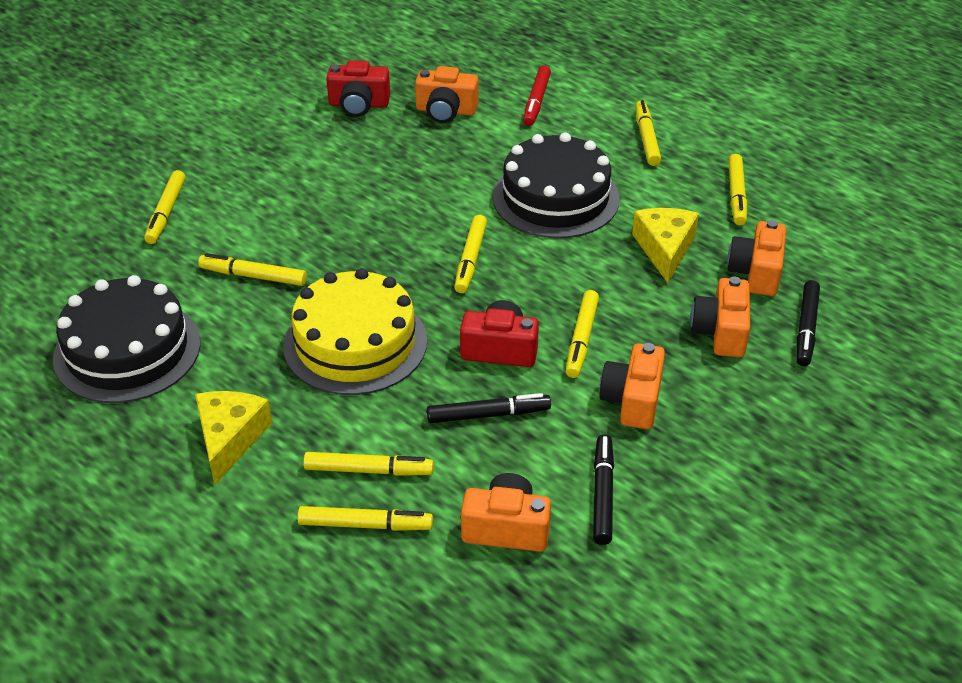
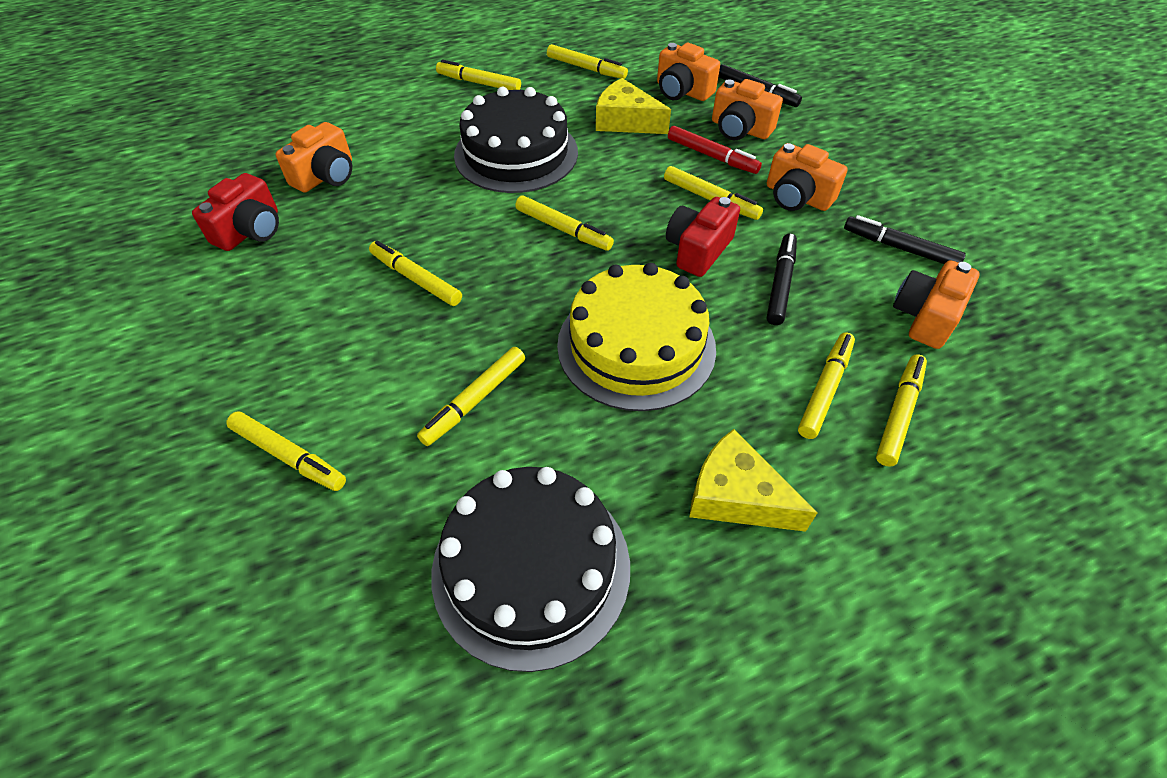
camera: 65 degrees left, 10 degrees up
red marker [523,65,551,126] -> red marker moved to [668,126,762,174]
none -> yellow marker [369,241,462,306]

